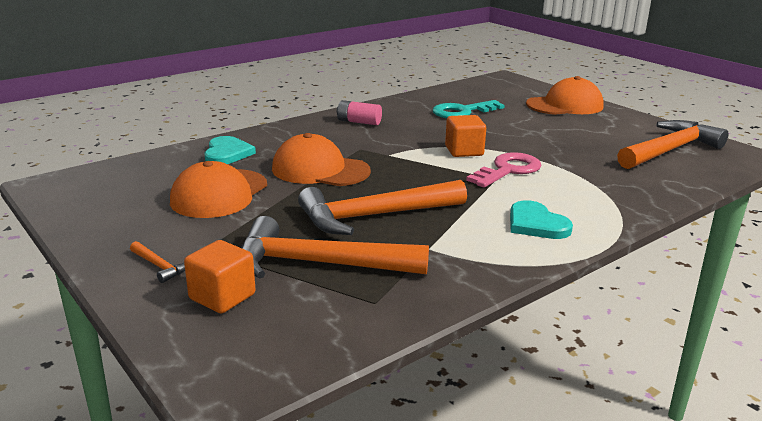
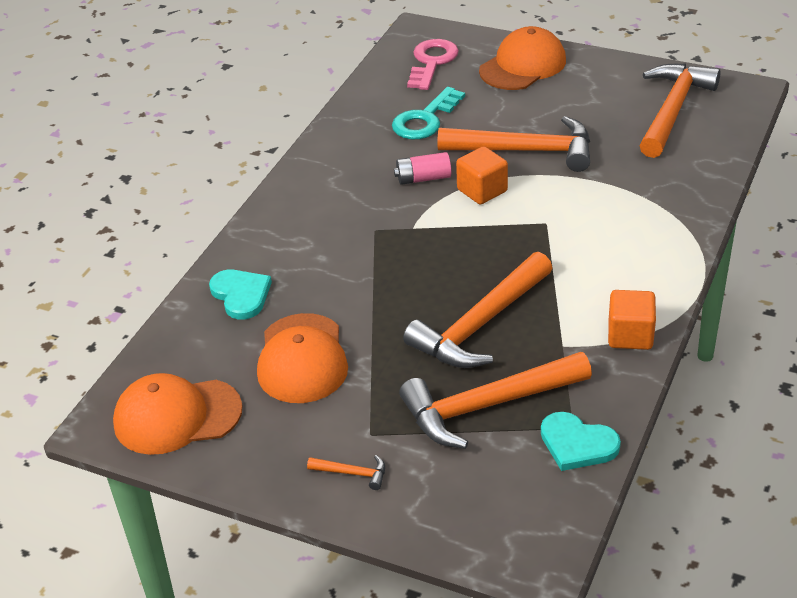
camera: 25 degrees left, 15 degrees up
orange cube [184,240,256,313] -> orange cube moved to [608,290,656,350]
orange cap [272,133,371,186] -> orange cap moved to [113,373,243,455]
pink battery [336,100,382,125] -> pink battery moved to [394,152,451,185]
pink key [466,152,541,188] -> pink key moved to [407,39,459,90]
turquoise heart [510,200,573,239] -> turquoise heart moved to [541,412,621,471]
none -> orange hammer [438,116,590,172]

